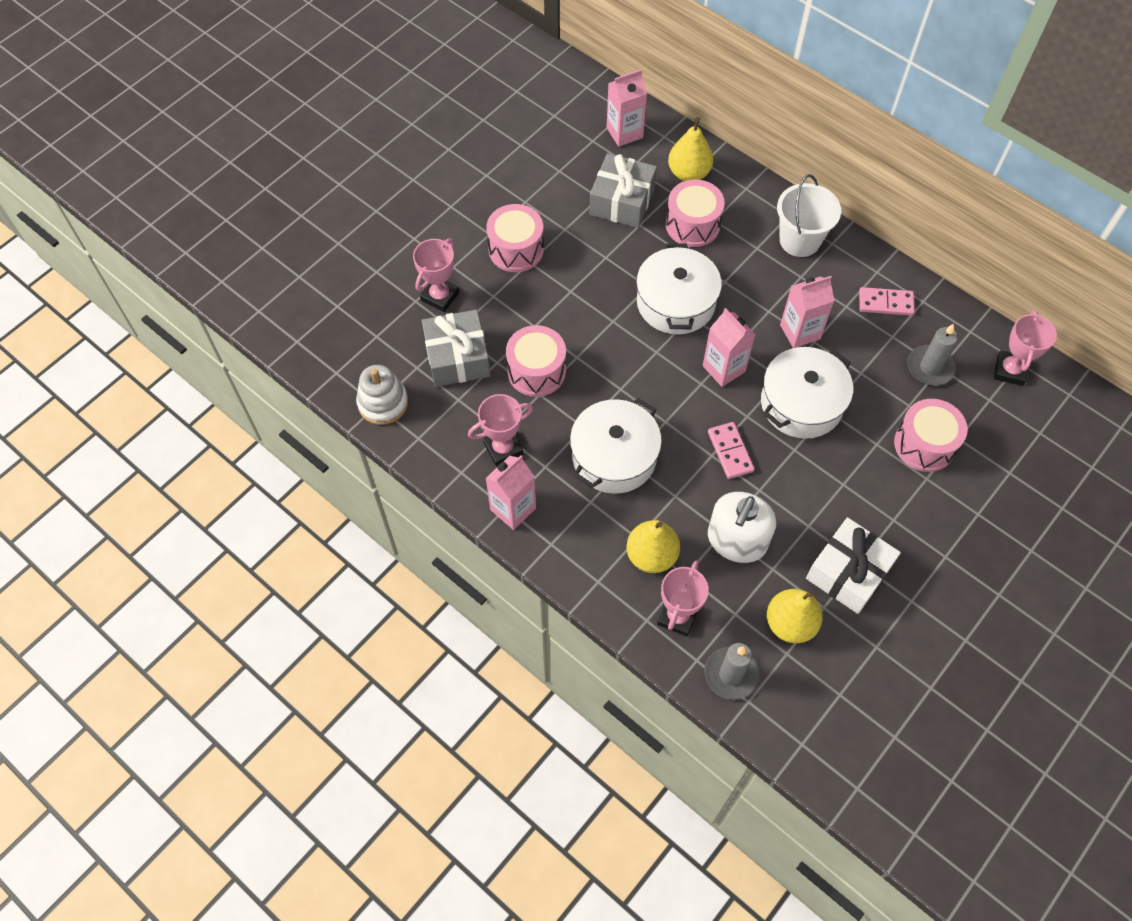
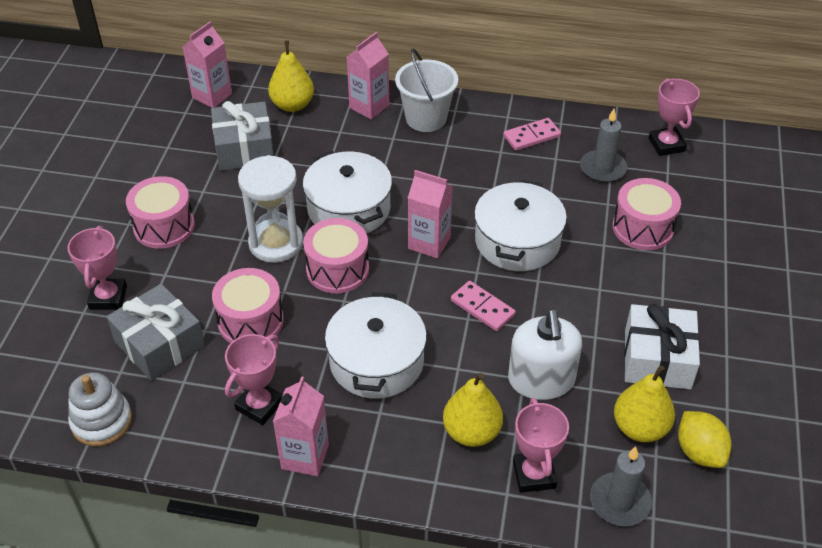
camera: 30 degrees left, 15 degrees down
pink drum [666,179,725,247] -> pink drum moved to [303,218,369,293]
pink carton [780,276,834,348] -> pink carton moved to [347,32,389,119]
none -> white hourglass [238,155,303,263]
none -> yellow lemon [678,411,731,468]

